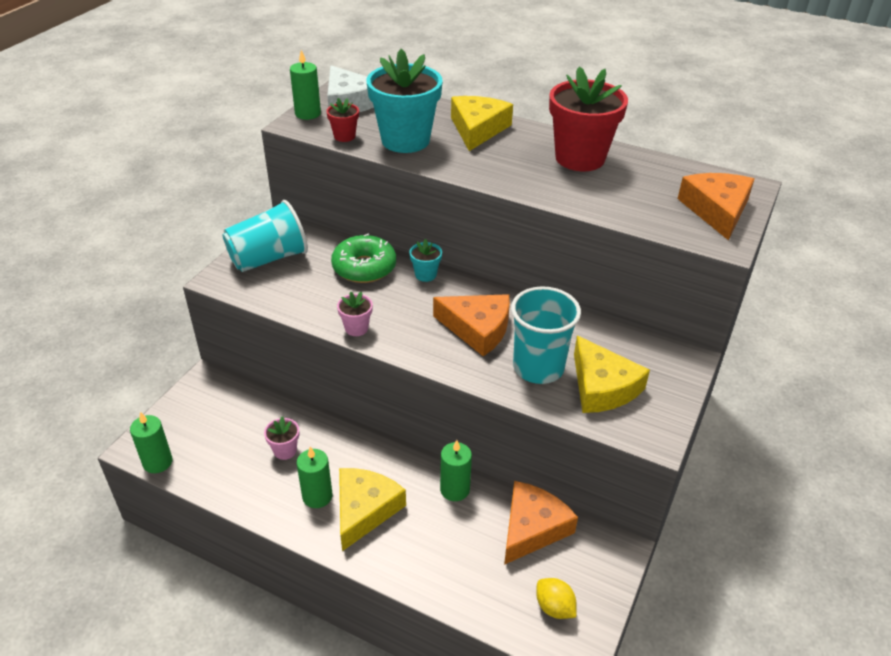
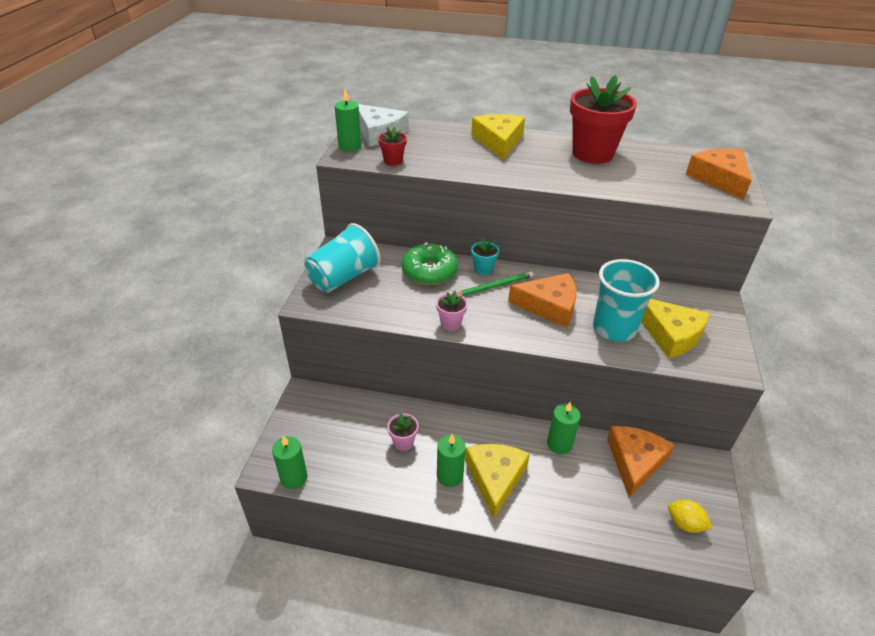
camera: 15 degrees left, 0 degrees up
turquoise flower pot [366,49,443,153] -> none
none -> green pencil [456,271,534,296]

